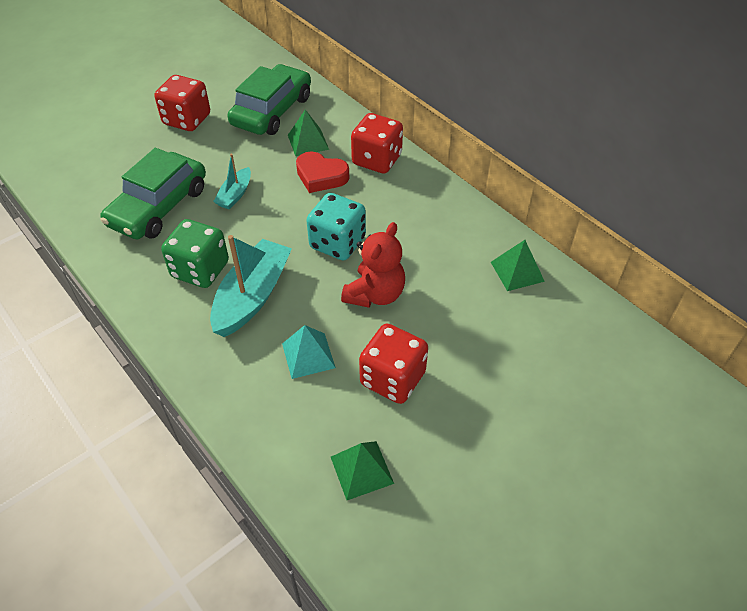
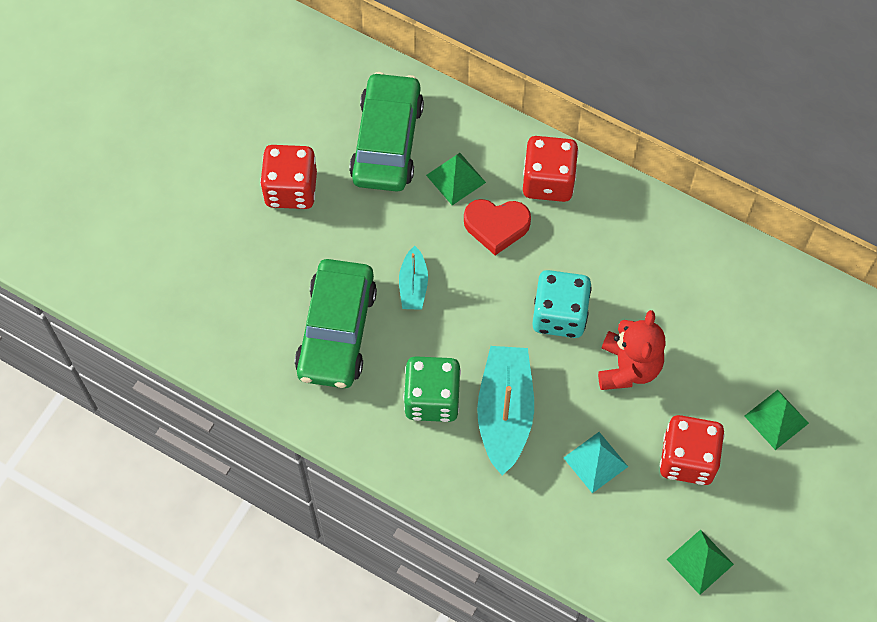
camera: 20 degrees left, 15 degrees up
green pyramid [491,240,545,291] -> green pyramid moved to [745,390,809,450]

